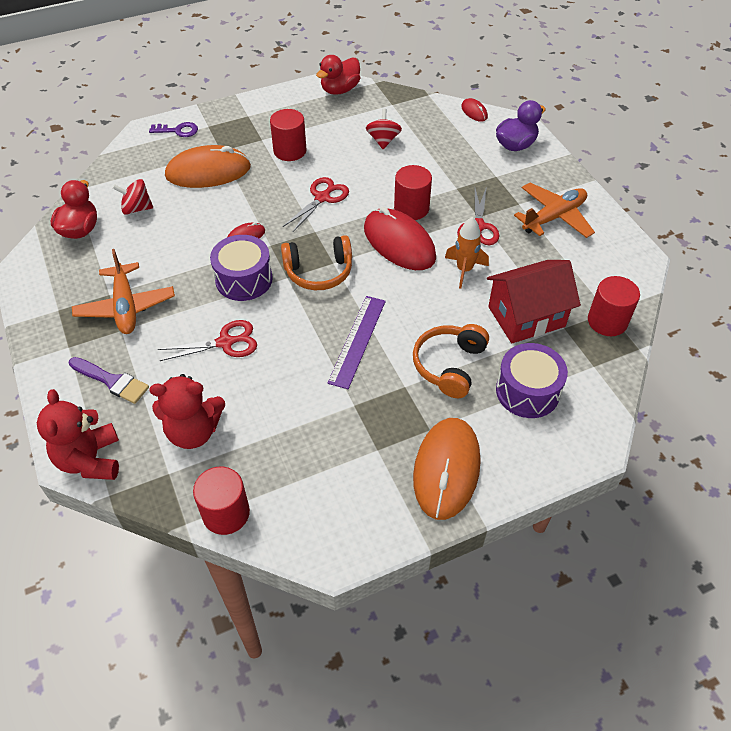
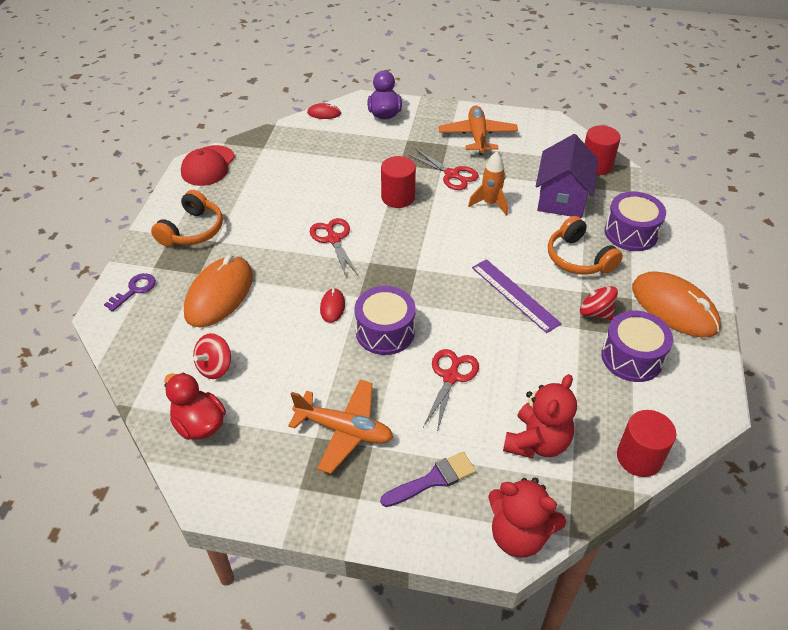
camera: 55 degrees left, 5 degrees down
red cylinder [270,109,307,161] -> none
orange headphones [281,235,352,290] -> orange headphones moved to [151,190,223,247]
red duck [316,55,360,95] -> red cap [181,145,235,186]
red mouse [364,207,436,270] -> none
red spinning top [366,109,402,149] -> red spinning top moved to [580,282,618,320]
red house [487,260,581,343] -> purple house [536,134,598,218]
none -> purple drum [601,311,673,382]

